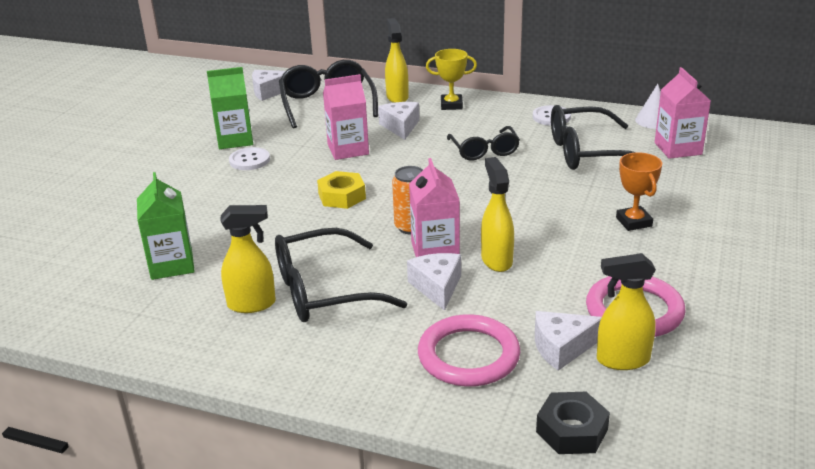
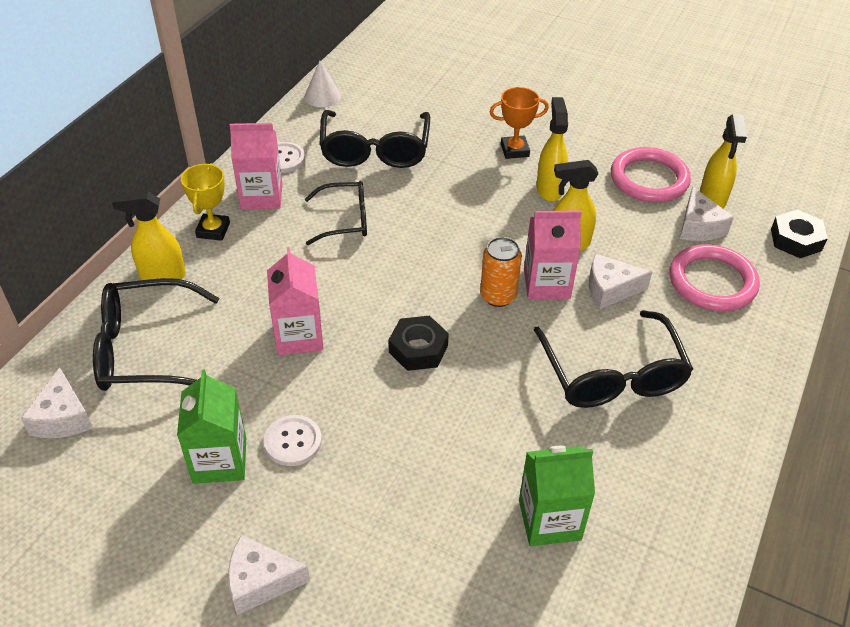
camera: 85 degrees left, 15 degrees up
yellow spray bottle [220,205,276,313] -> yellow spray bottle moved to [536,97,568,201]
yellow nut [317,171,366,209] -> black nut [389,316,449,371]
white cheese [378,102,420,140] -> white cheese moved to [228,535,310,615]
pink carton [655,67,711,159] -> pink carton moved to [230,123,283,209]

